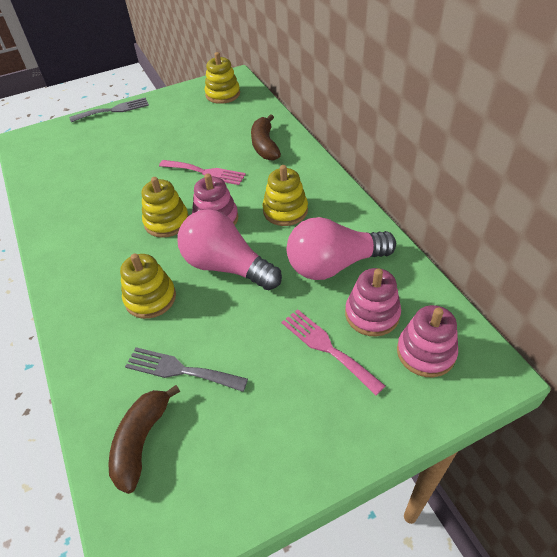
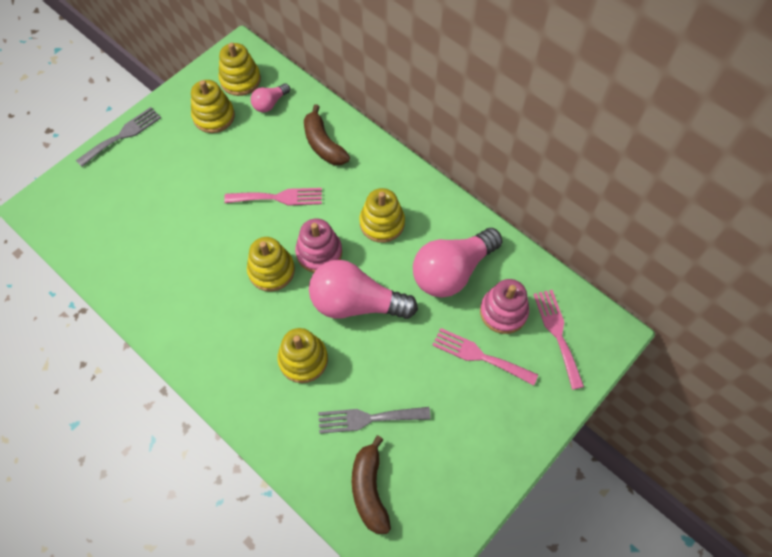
camera: 25 degrees left, 15 degrees up
pink stacking toy [397,305,458,377] -> pink fork [533,290,584,390]
none -> yellow stacking toy [191,80,235,133]
none -> pink light bulb [251,84,290,112]

